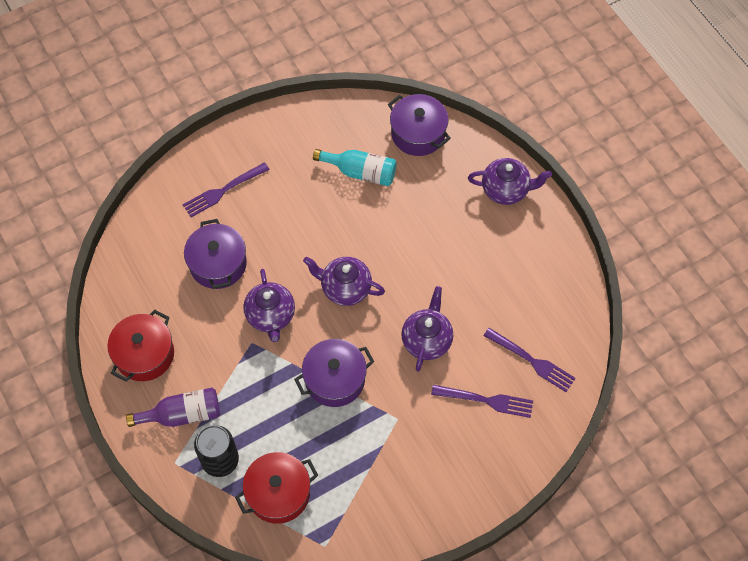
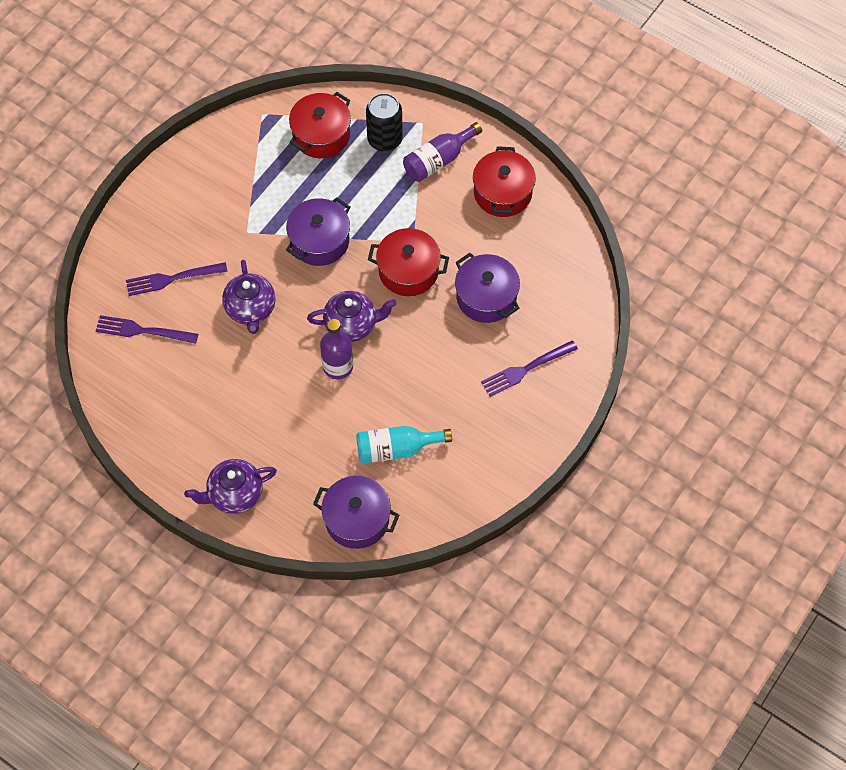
camera: 155 degrees right, 0 degrees up
purple fork [183,162,270,217] -> purple fork turned 150 degrees counterclockwise [481,340,578,397]
purple teapot [243,269,295,342] -> red pot [368,228,449,296]
none -> purple bottle [320,319,353,379]

